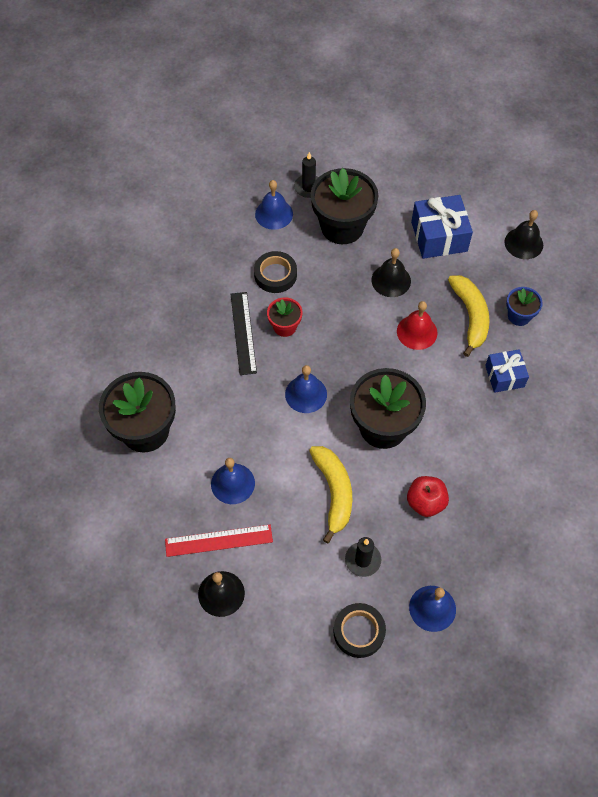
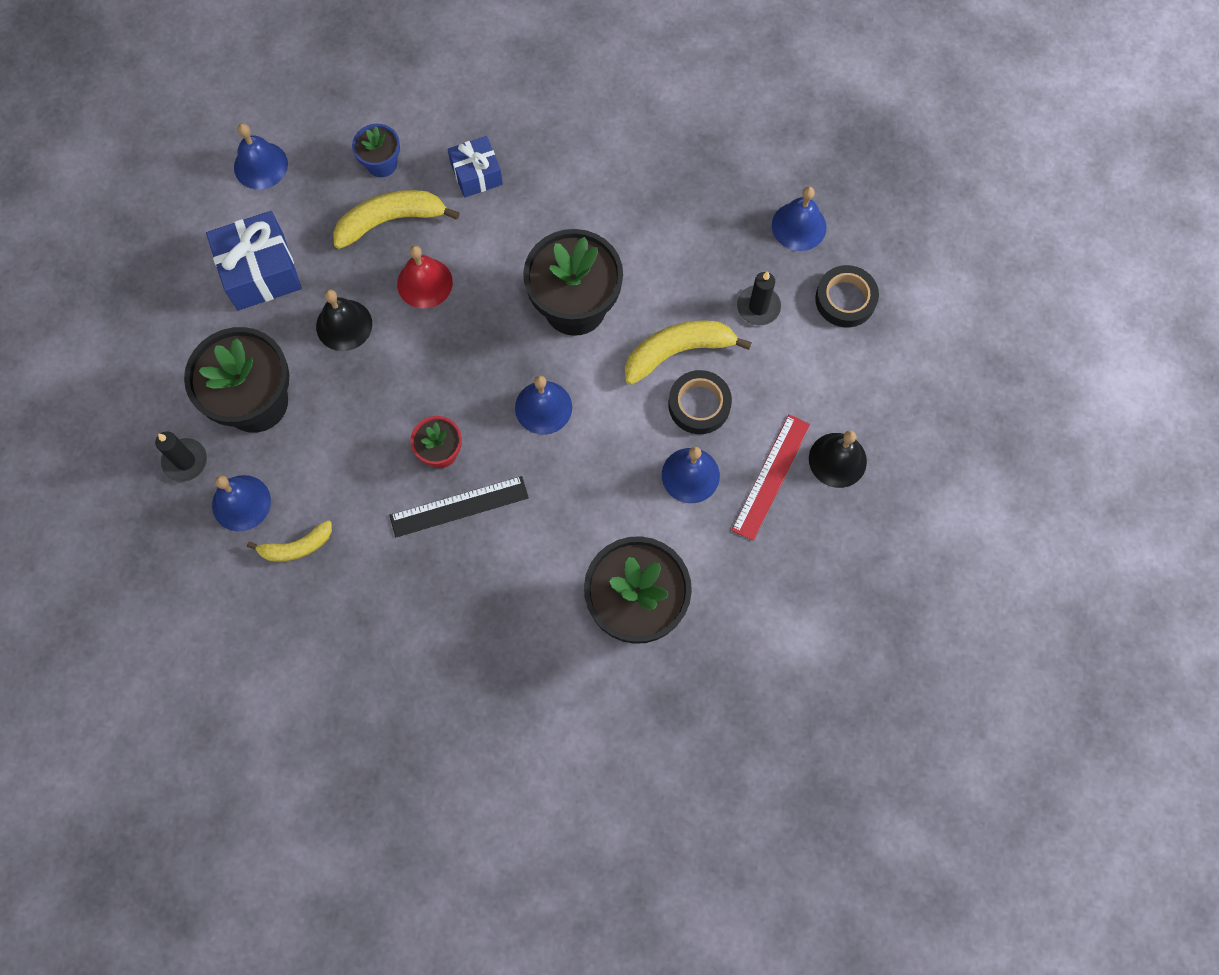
camera: 100 degrees left, 10 degrees up
red ruler [165,525,273,557] -> red ruler turned 45 degrees clockwise [732,414,810,541]
black tape [254,251,297,293] -> black tape moved to [668,370,732,434]
red apple [407,476,449,517] -> none
black bell [505,210,543,259] -> blue bell [234,123,288,190]
none -> yellow banana [247,520,332,562]

